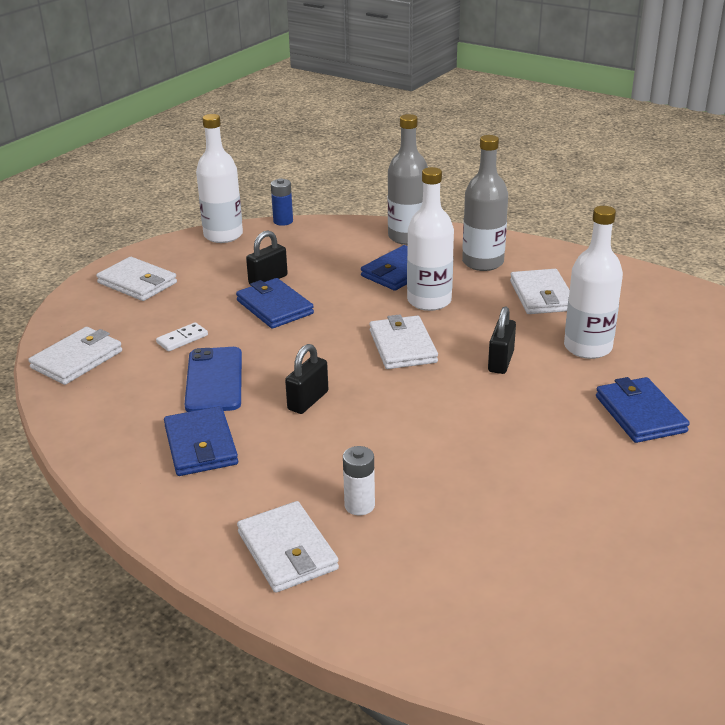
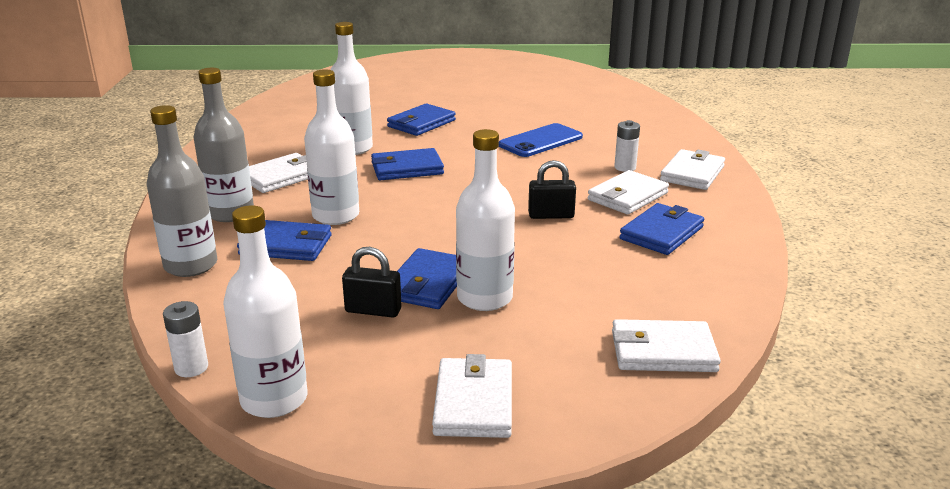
camera: 125 degrees left, 5 degrees down
white domino [156,322,208,352] -> none
blue phone [184,347,242,412] -> blue phone moved to [499,123,583,157]
blue battery [271,178,293,226] -> white battery [163,301,208,377]
white wallet [370,314,438,369] -> white wallet moved to [588,170,669,214]
black padlock [488,306,516,374] -> blue wallet [371,148,444,180]
none -> white bottle [456,129,515,311]

